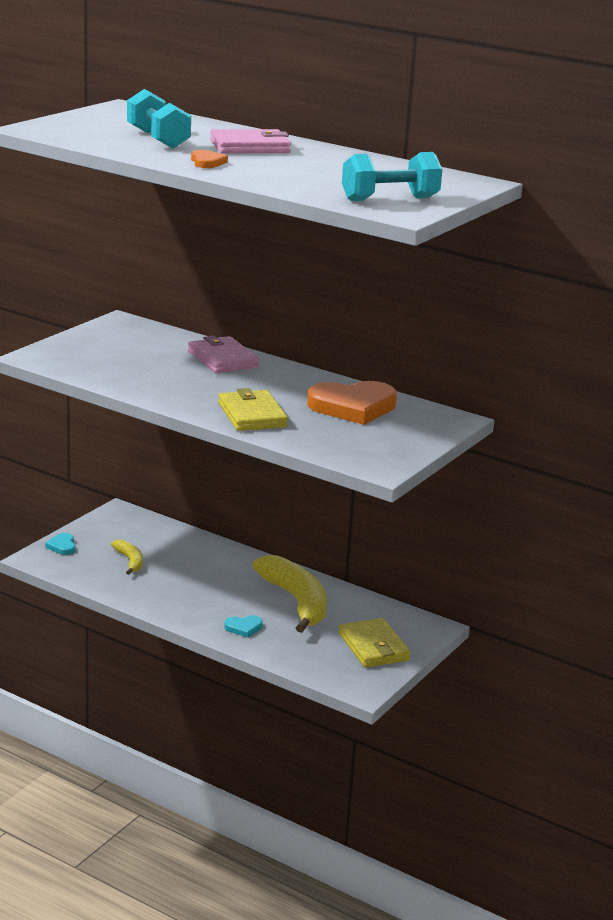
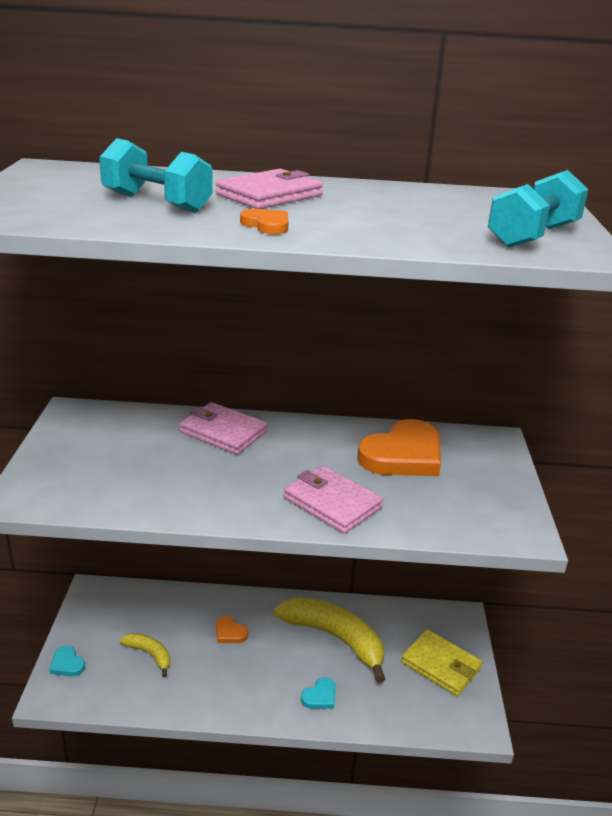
camera: 30 degrees left, 5 degrees up
yellow wallet [219,388,288,431] -> pink wallet [284,465,383,534]
none -> orange heart [216,616,248,643]

